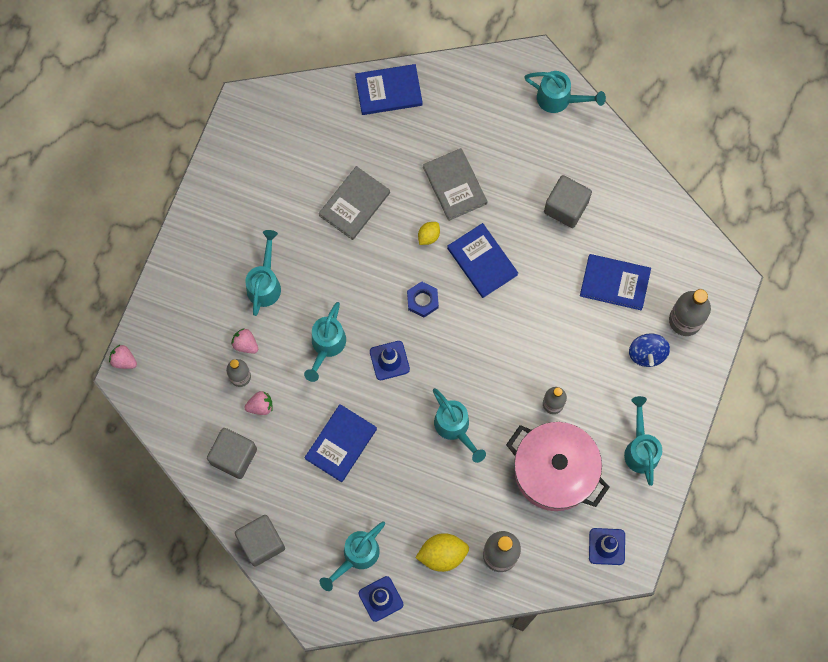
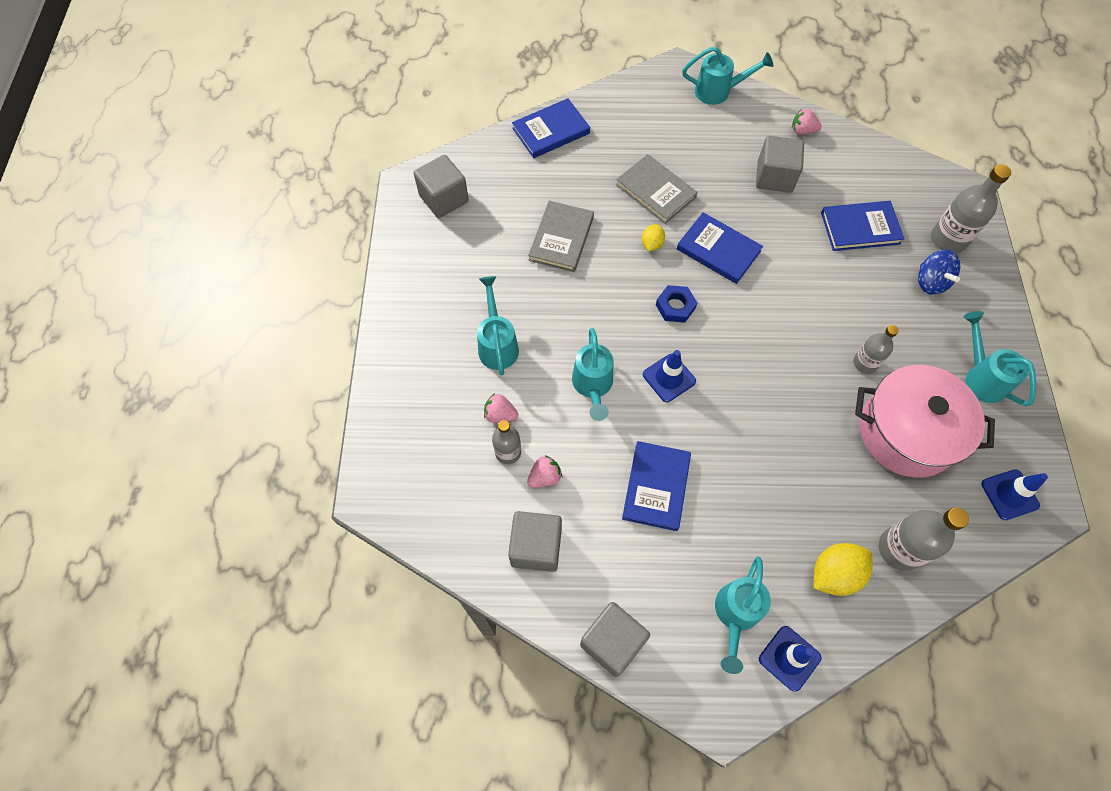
camera: 20 degrees left, 10 degrees down
pink strawberry [109,345,137,369] -> pink strawberry moved to [792,109,822,135]
turquoise watering can [433,388,486,463] -> none
none -> grey cube [414,155,469,218]

